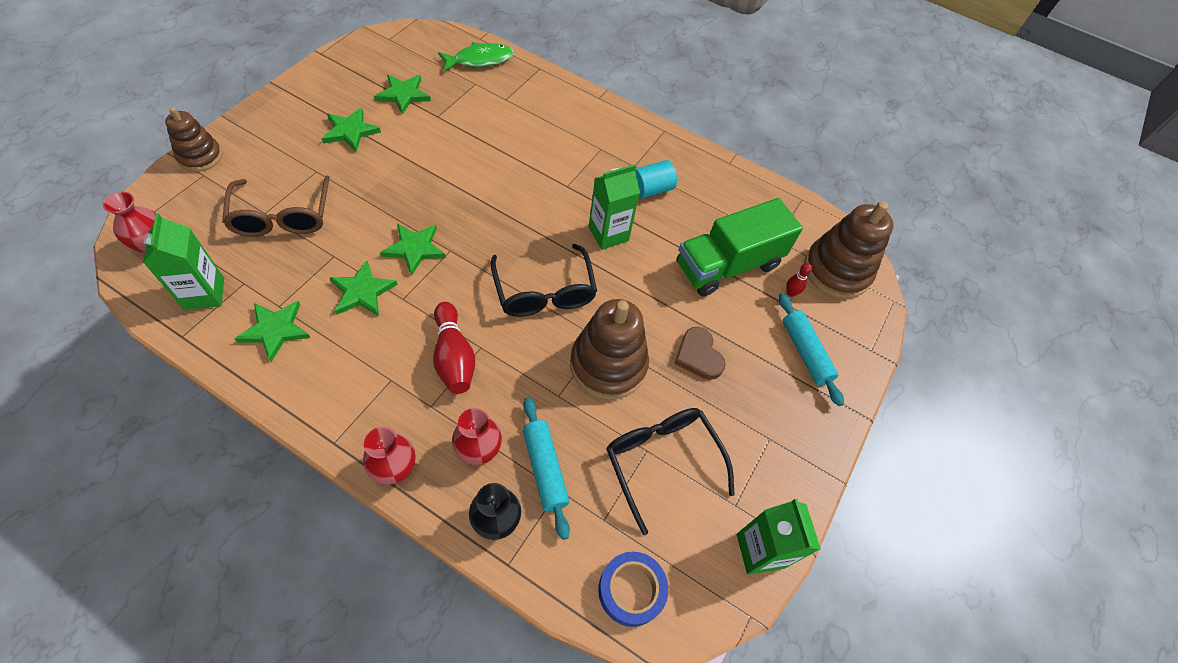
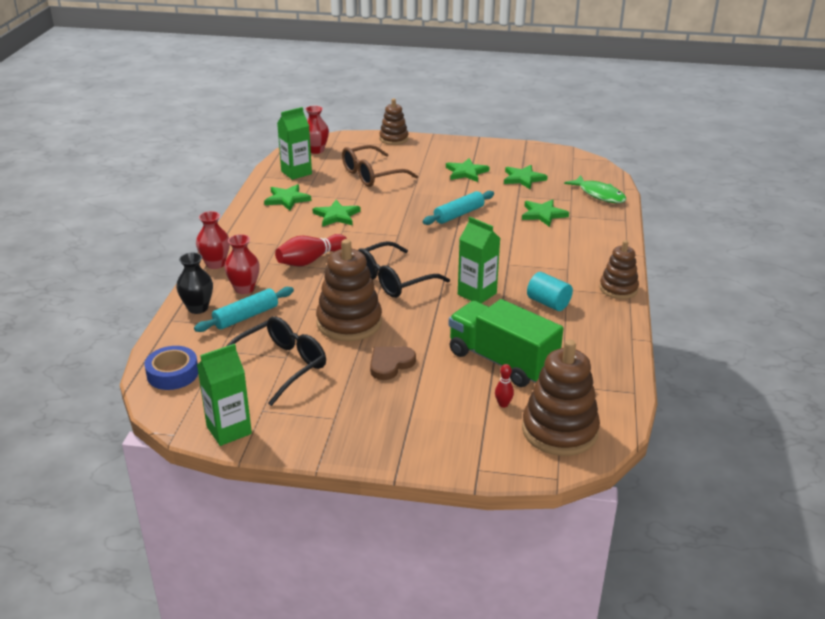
camera: 75 degrees right, 25 degrees down
green star [380,223,446,276] -> green star moved to [522,199,569,227]
turquoise rolling pin [779,293,844,406] -> turquoise rolling pin moved to [423,191,494,225]
none -> brown stacking toy [600,240,639,299]

